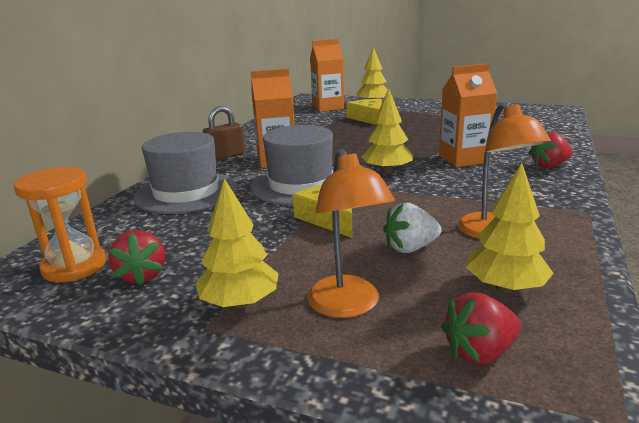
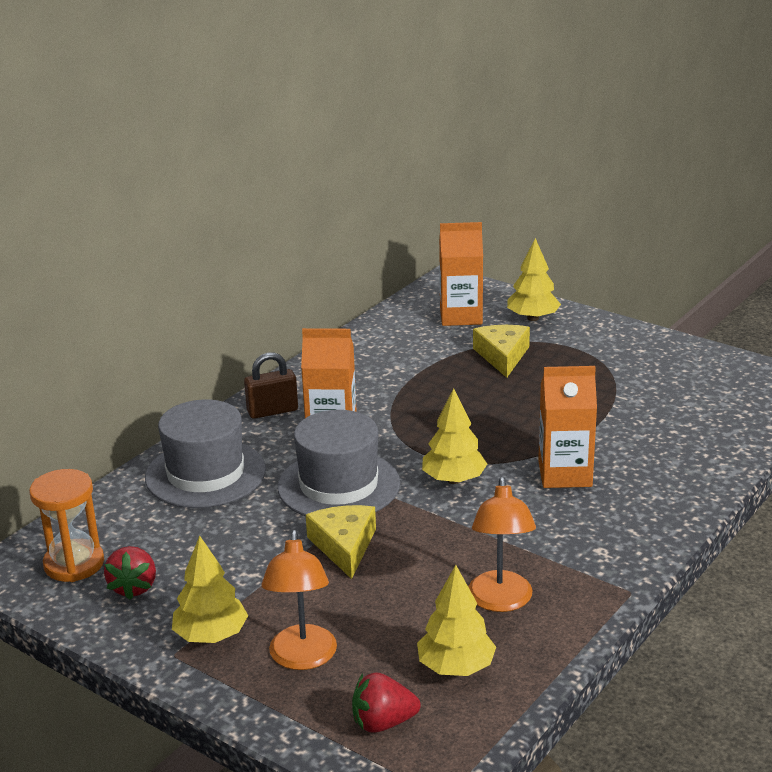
camera: 15 degrees right, 5 degrees up
white strawberry [383,203,442,253] -> none
red strawberry [529,131,573,168] -> none

